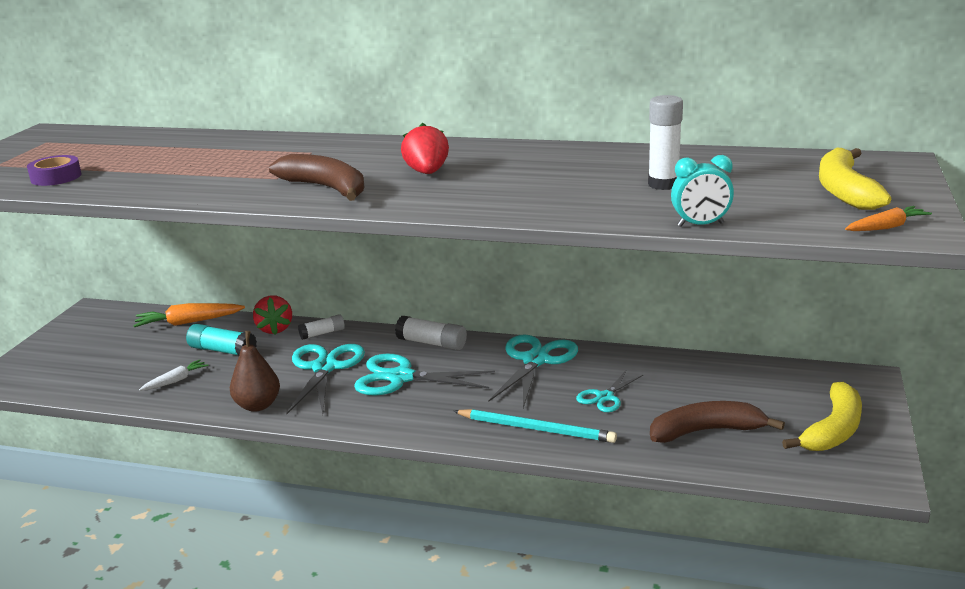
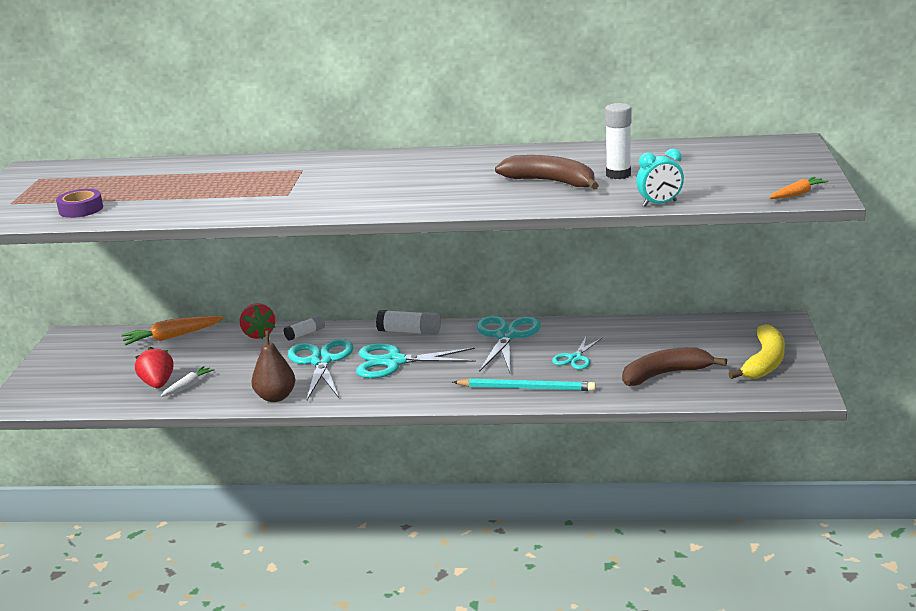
camera: 10 degrees left, 0 degrees up
turquoise glue stick [186,324,257,355] -> none
brown banana [269,154,365,201] -> brown banana moved to [495,155,599,190]
red strawberry [401,123,449,174] -> red strawberry moved to [135,347,174,388]
yellow banana [819,148,891,210] -> none

